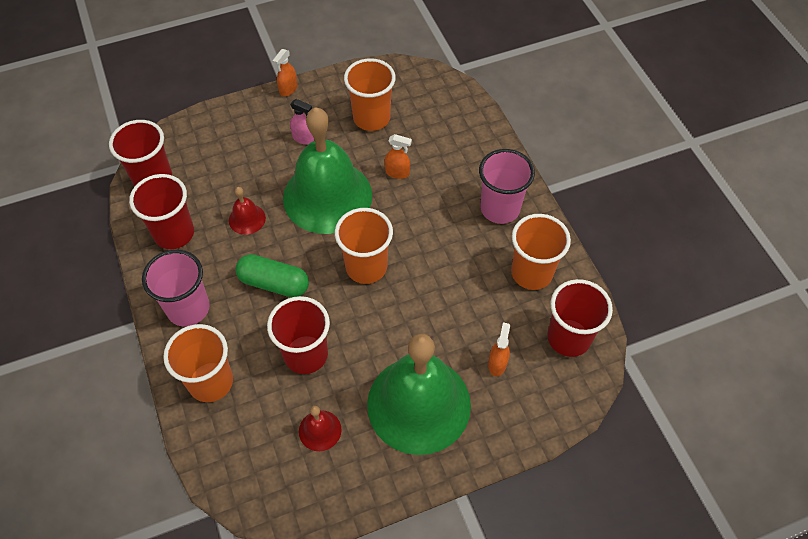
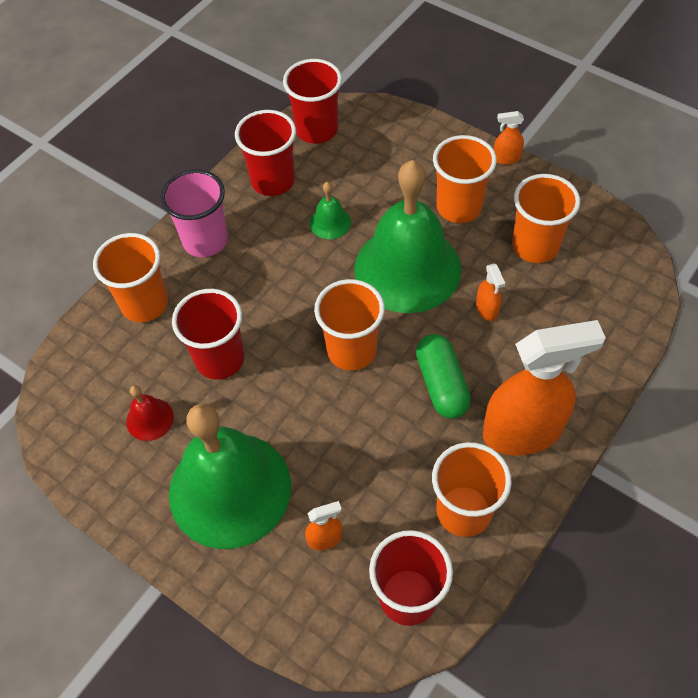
camera: 60 degrees right, 0 degrees up
red bell [229,187,266,235] -> green bell [310,182,351,239]
green capsule [236,254,309,297] -> green capsule moved to [416,334,471,419]
pink spray bottle [290,99,315,145] -> orange cup [433,135,497,223]
pink cup [479,149,535,224] -> orange spray bottle [483,320,606,456]

